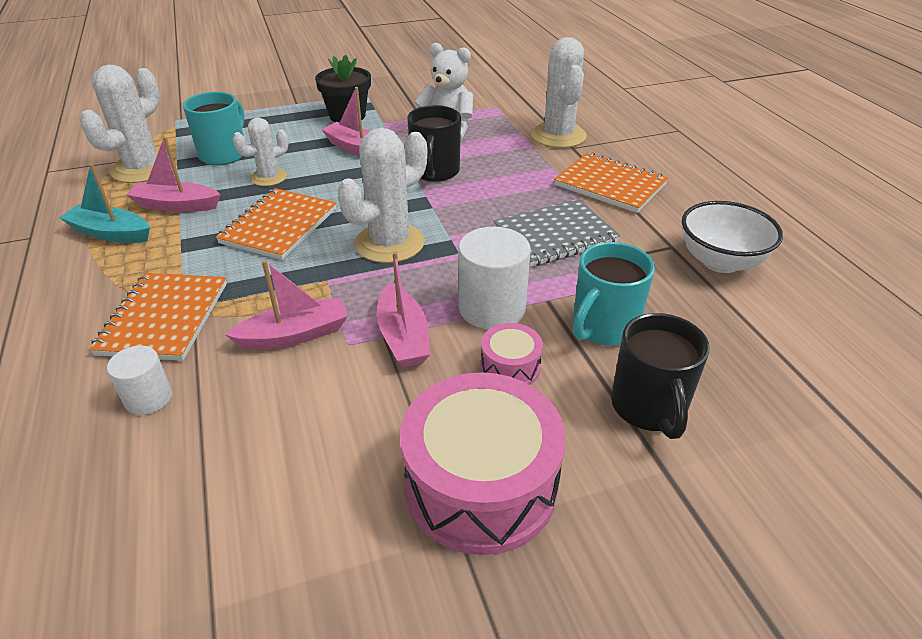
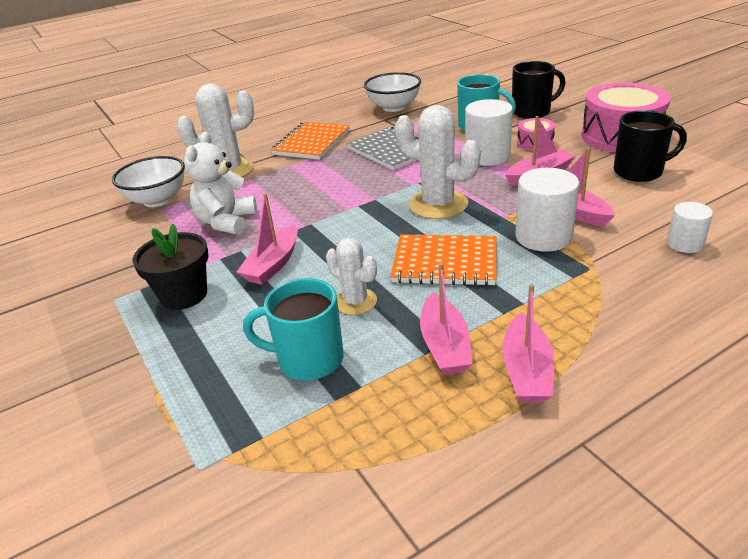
camera: 100 degrees left, 5 degrees down
turquoise boat [59,163,150,243] -> pink boat [503,284,554,403]
white cactus [80,65,172,183] -> none
orange notebook [89,273,227,361] -> none
black mug [407,105,461,182] -> black mug moved to [614,110,687,182]
none -> white bowl [112,156,185,207]
none -> white cylinder [515,168,580,252]

